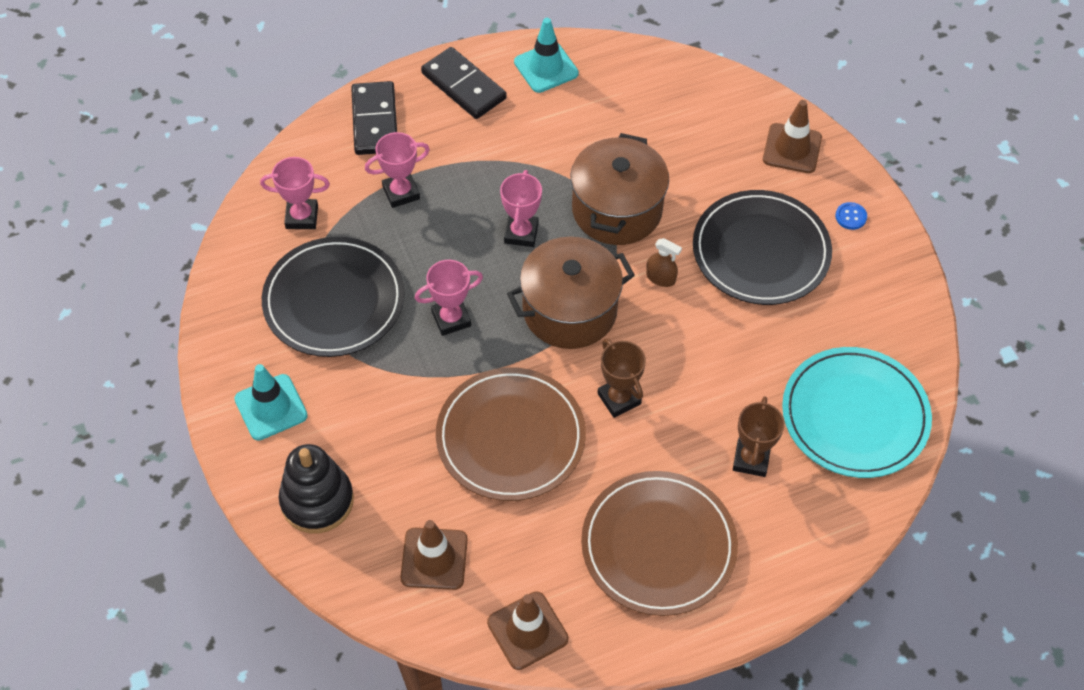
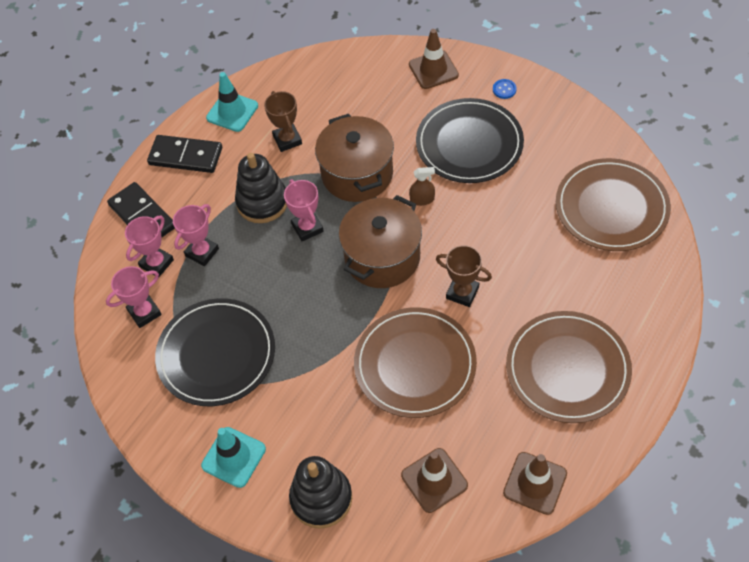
camera: 30 degrees left, 0 degrees up
pink trophy [415,260,483,336] -> pink trophy moved to [125,216,174,278]
brown trophy [733,396,785,477] -> brown trophy moved to [264,91,302,152]
turquoise plate [782,347,932,478] -> brown plate [556,158,671,251]
none -> black stacking toy [235,153,287,223]

